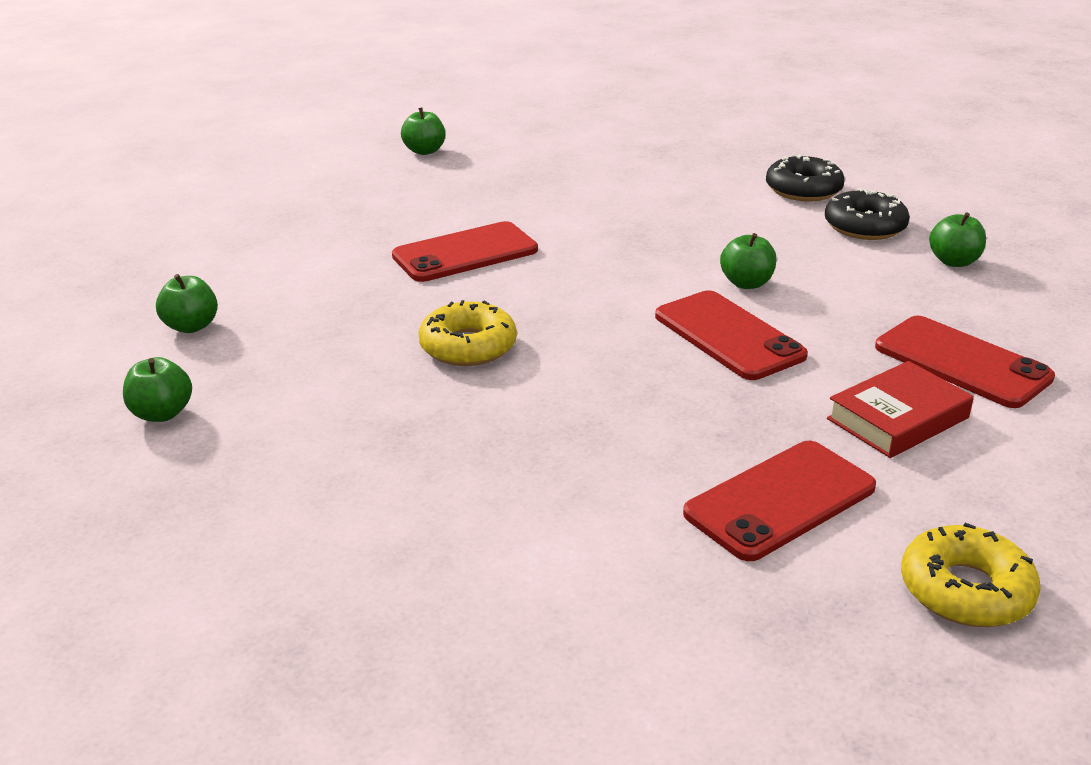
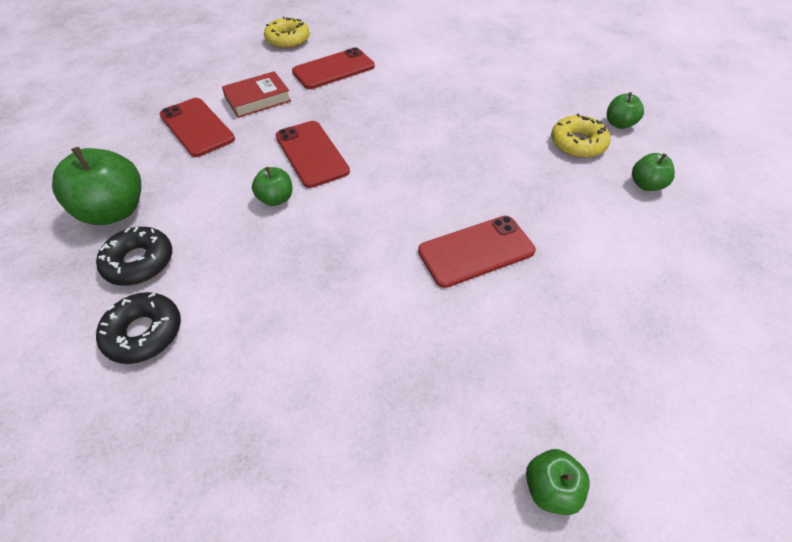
camera: 175 degrees left, 20 degrees up
yellow donut [418,300,517,366] -> yellow donut moved to [551,114,610,158]
green apple [929,213,986,267] -> green apple [52,147,141,225], size x1.87

